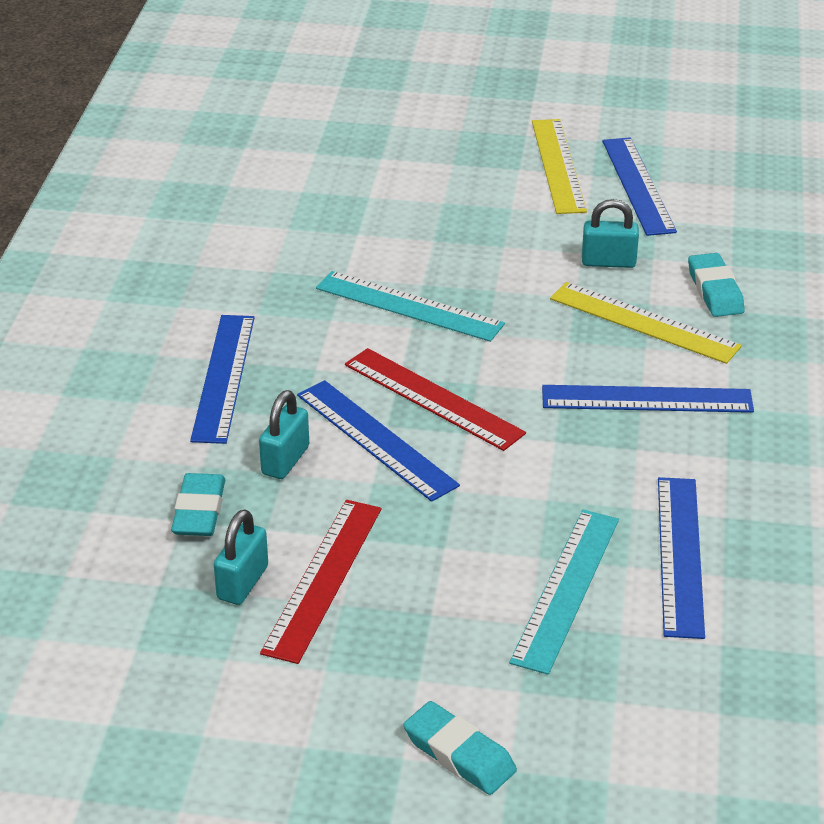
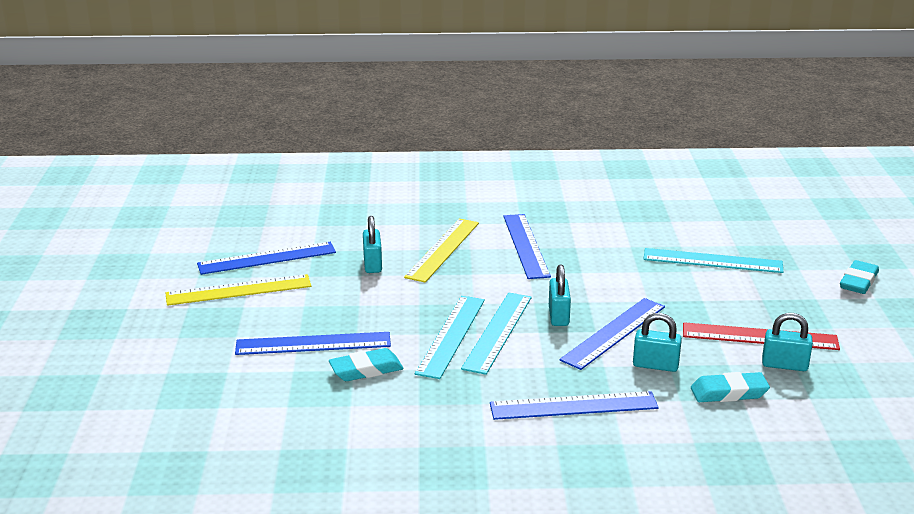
camera: 100 degrees left, 10 degrees down
red ruler [345,348,526,451] -> turquoise padlock [549,264,571,326]
blue ruler [658,477,705,639] -> blue ruler moved to [235,332,391,355]
turquoise eraser [688,253,745,317] -> turquoise eraser moved to [329,348,404,381]
none -> turquoise ruler [461,293,532,375]

